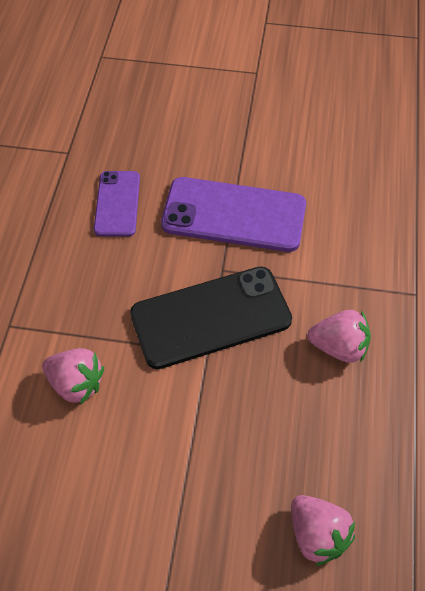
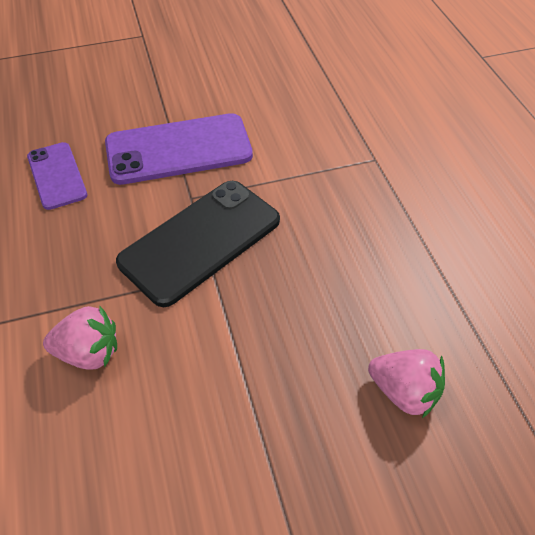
camera: 25 degrees left, 5 degrees down
pink strawberry [308,310,371,363] -> none

